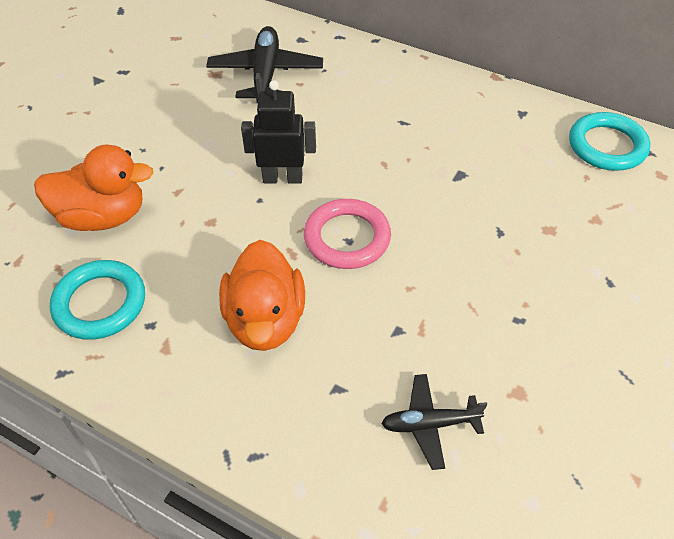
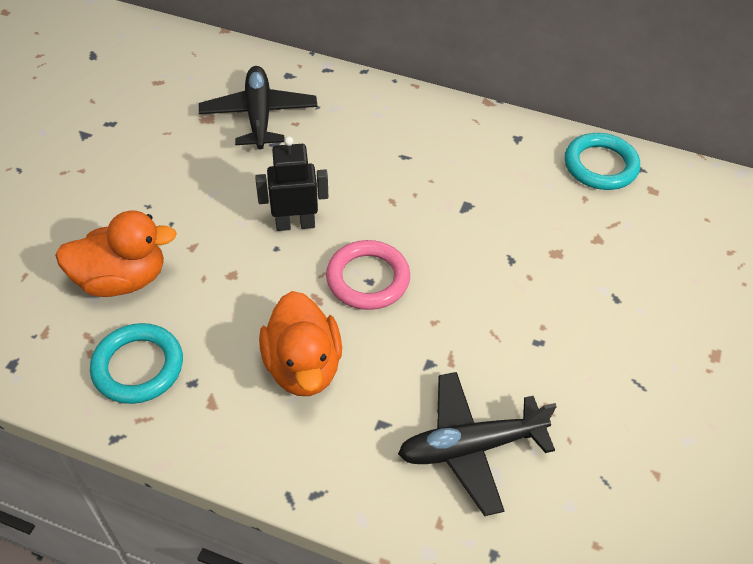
camera: 10 degrees left, 0 degrees up
black plane [381,374,487,470] -> black plane [398,372,557,516], size x1.67

